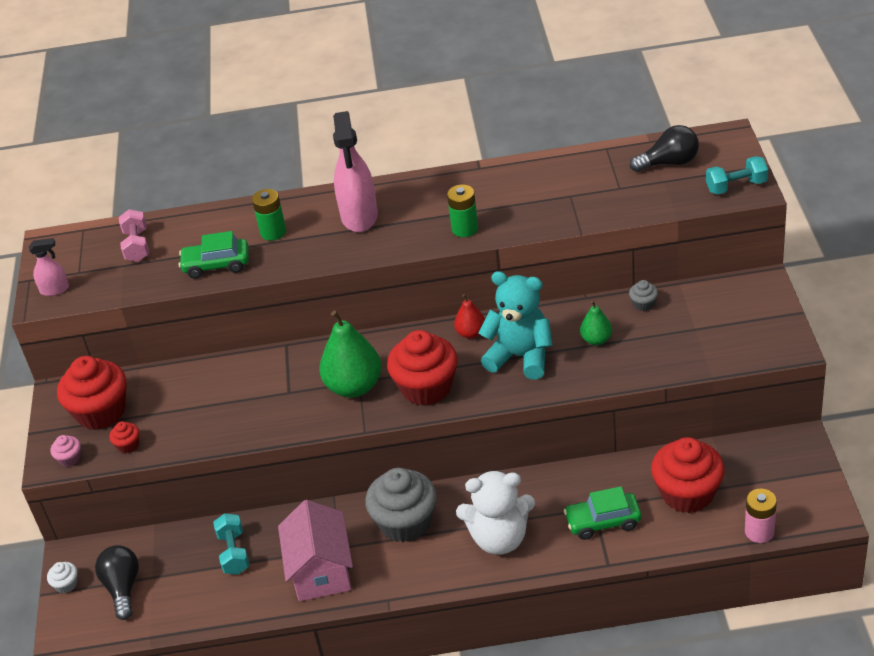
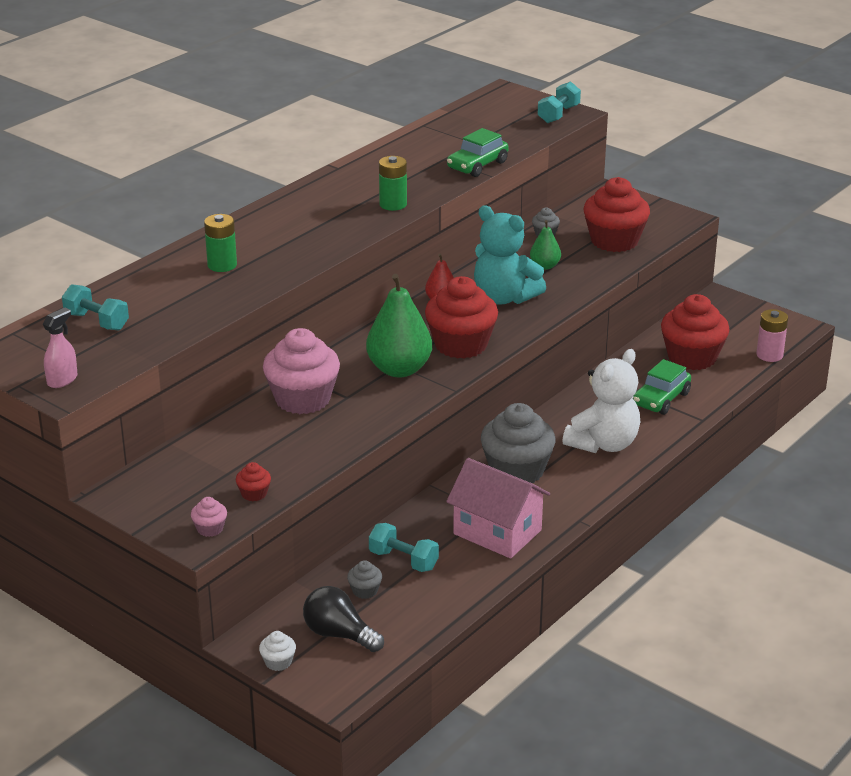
camera: 50 degrees left, 10 degrees down
red cupcake [57,356,126,430] -> red cupcake moved to [584,177,650,252]
pink dumbbell [119,209,149,262] -> turquoise dumbbell [62,284,129,330]
green car [179,231,249,279] -> green car moved to [447,128,508,177]
pink spray bottle [333,111,378,232] -> none
turquoise teddy bear [478,271,553,380] -> turquoise teddy bear turned 120 degrees counterclockwise [474,205,546,305]
black light bulb [630,125,699,172] -> none
none -> pink cupcake [263,328,340,414]
none -> grey cupcake [347,560,382,599]

